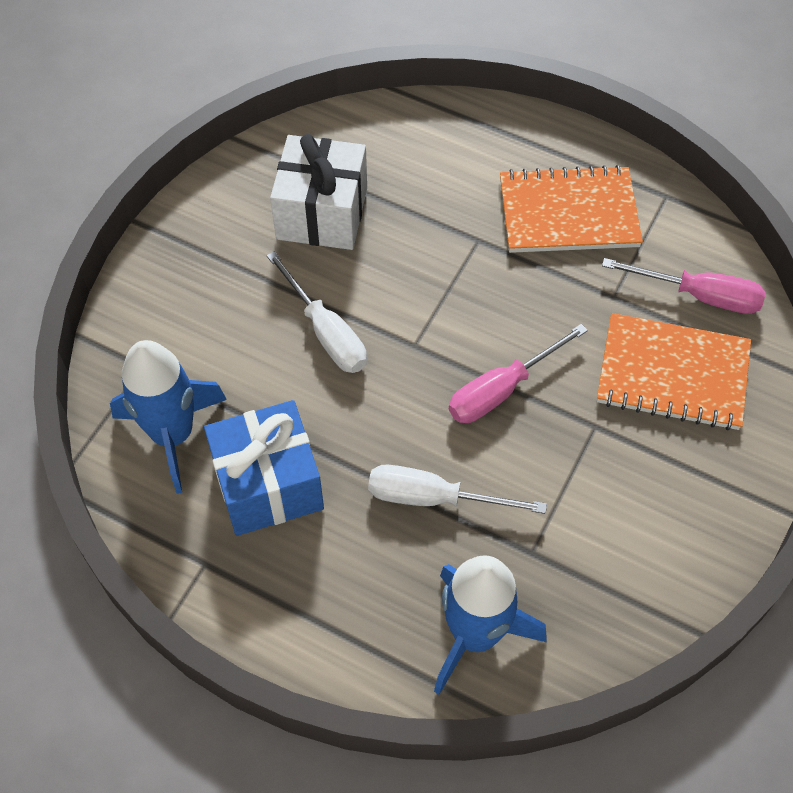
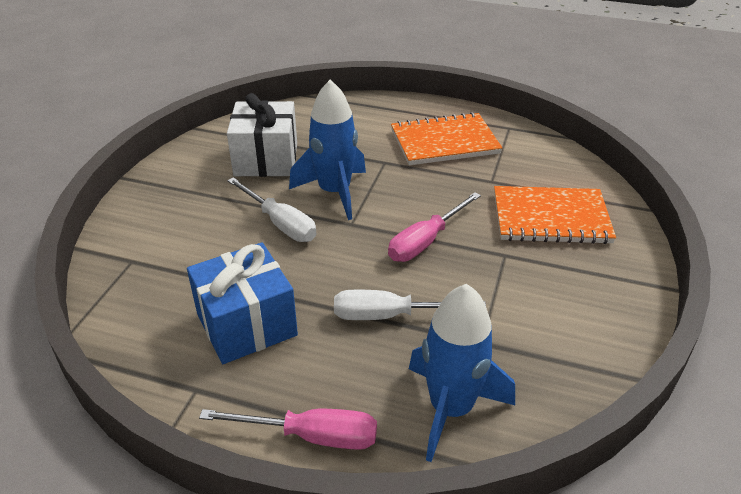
camera: 10 degrees left, 20 degrees down
blue rocket [110,340,227,494] -> blue rocket moved to [289,80,366,220]
pink screwdriver [602,258,765,314] -> pink screwdriver moved to [199,409,377,450]

